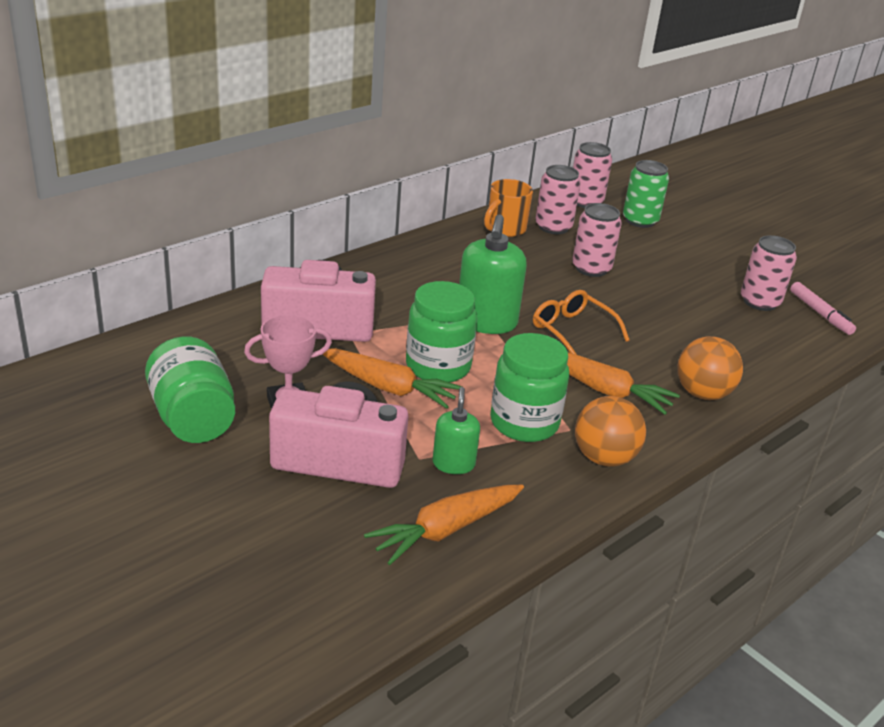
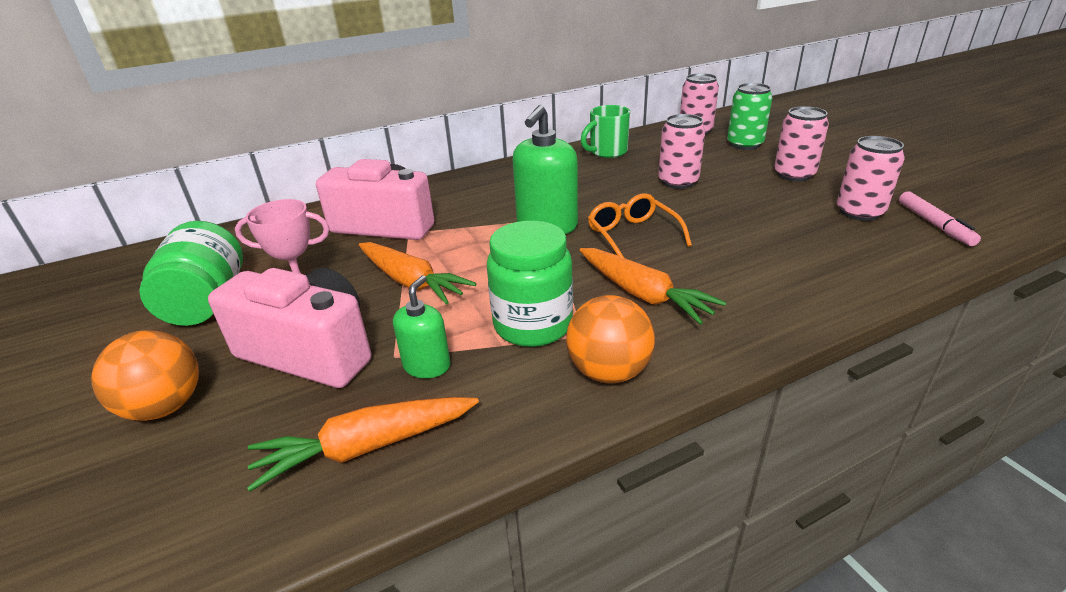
camera: 20 degrees right, 0 degrees up
green jar [406,281,477,383] -> none
orange mug [484,179,533,237] -> green mug [581,105,630,158]
pink can [535,165,581,234] -> pink can moved to [774,106,829,181]
orange ball [677,336,743,400] -> orange ball moved to [91,330,199,421]

